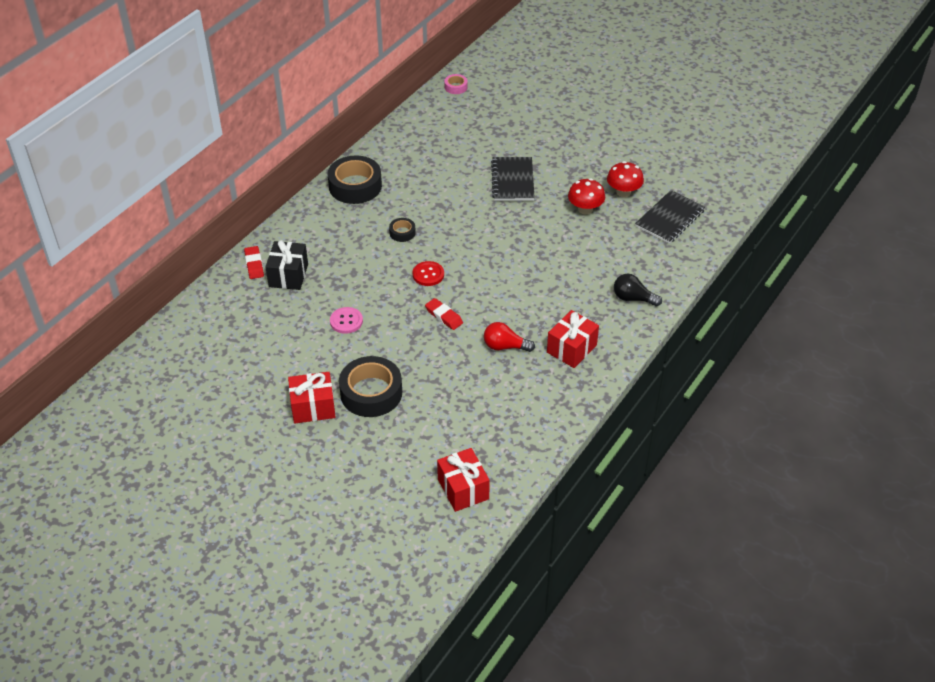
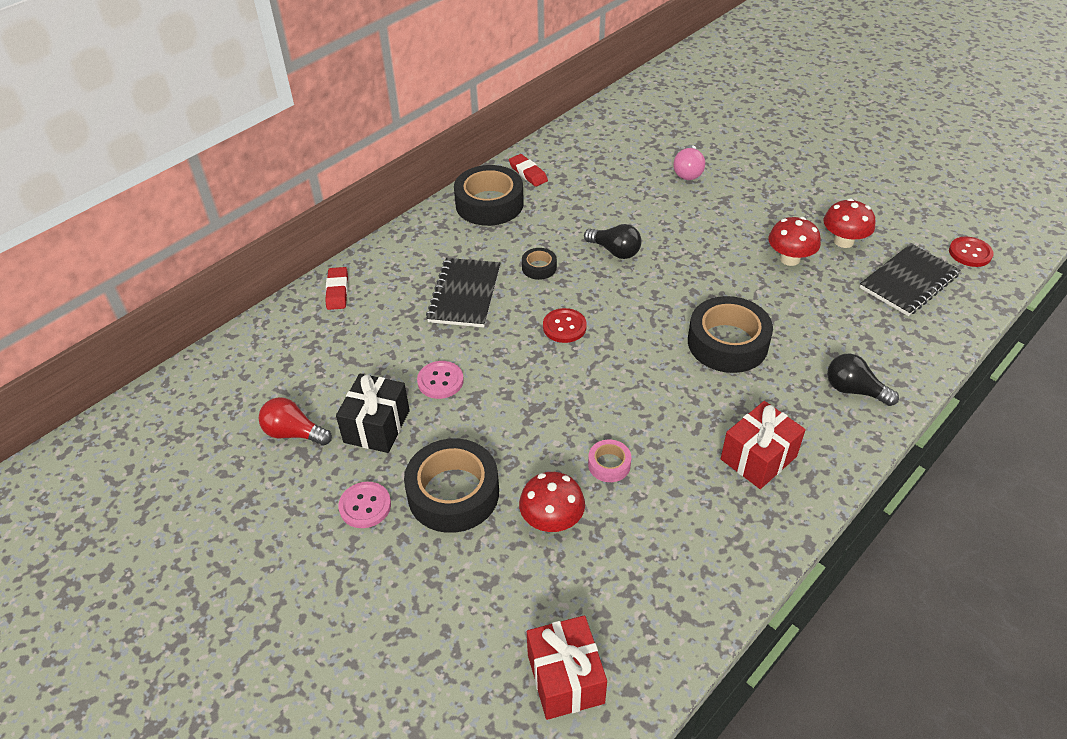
camera: 10 degrees right, 0 degrees up
black gift [265,240,308,290] -> black gift moved to [336,374,410,453]
red gift [288,372,336,424] -> pink button [338,482,391,528]
red eraser [425,298,463,330] -> red eraser moved to [509,154,548,187]
pink tape [444,74,468,94] -> pink tape moved to [588,440,631,482]
red light bulb [484,322,535,352] -> red light bulb moved to [258,397,332,446]
black notebook [491,157,535,201] -> black notebook moved to [426,258,500,327]
none -> red mushroom [519,472,585,532]
none -> black light bulb [584,224,642,259]
none -> pink light bulb [674,145,705,180]
none -> black tape [688,296,773,373]
none -> red button [949,237,993,267]

